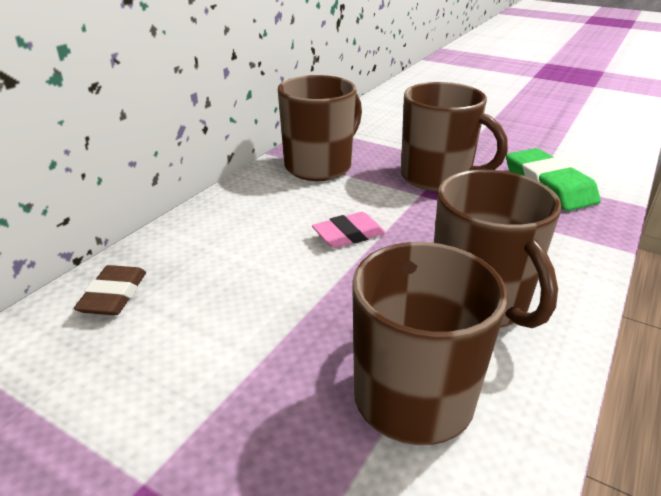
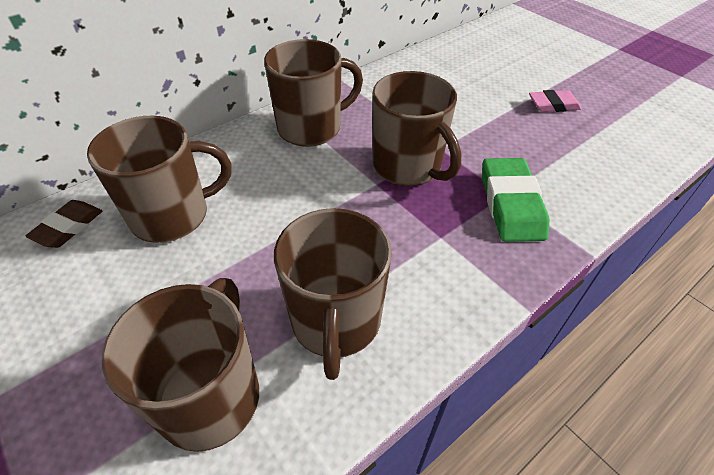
camera: 20 degrees right, 15 degrees up
pink eraser [312,212,386,248] -> pink eraser moved to [529,90,581,112]
none -> brown mug [87,116,232,243]

